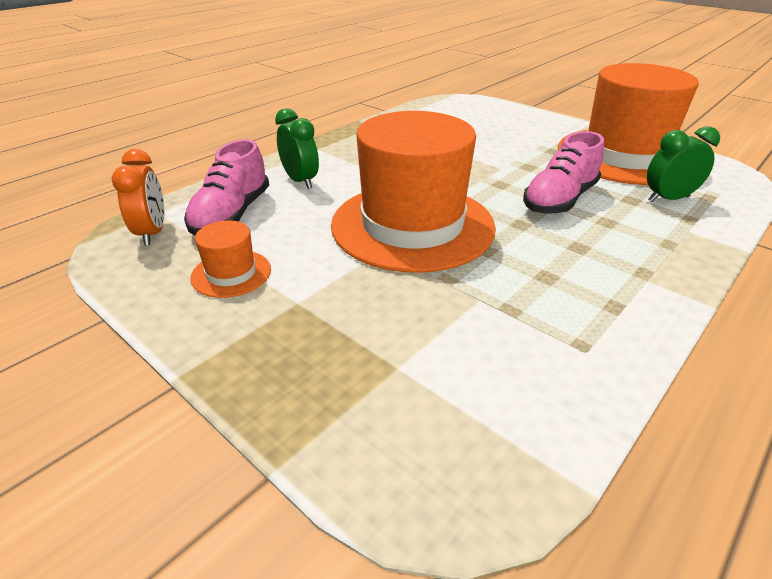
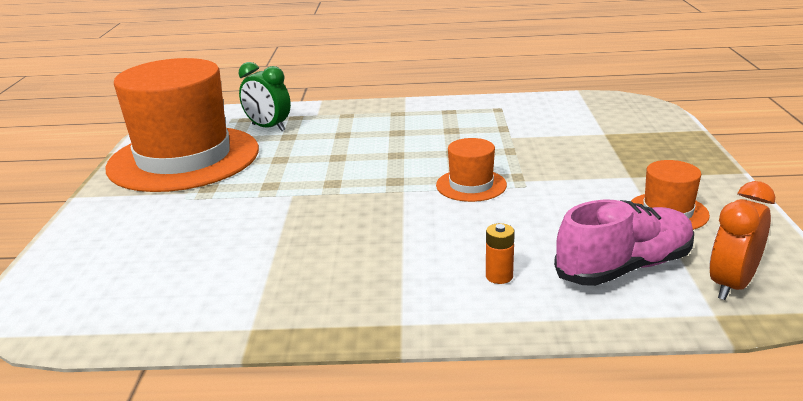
camera: 130 degrees left, 10 degrees down
green clock [275,108,319,189] -> orange battery [486,223,515,284]
orange hat [331,111,496,273] -> orange hat [436,138,507,202], size x0.42
pink shoe [523,131,604,214] -> none

